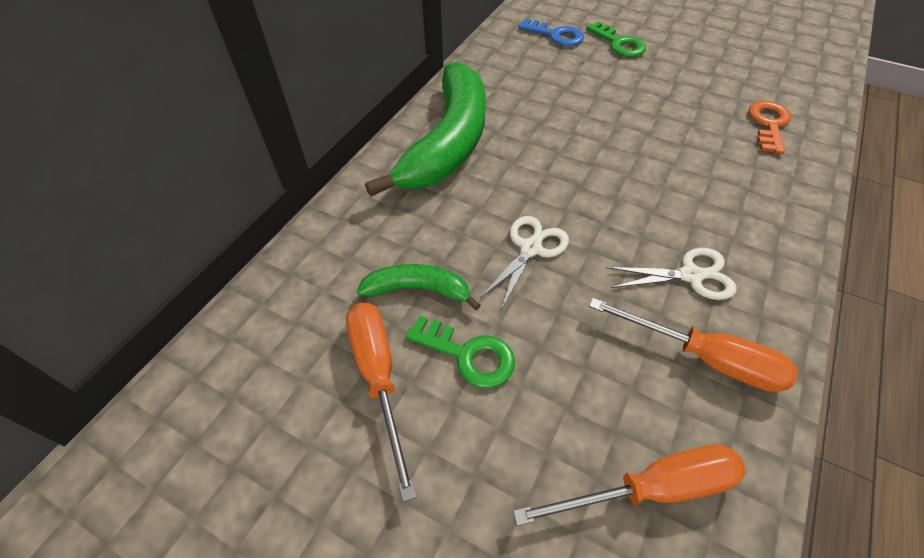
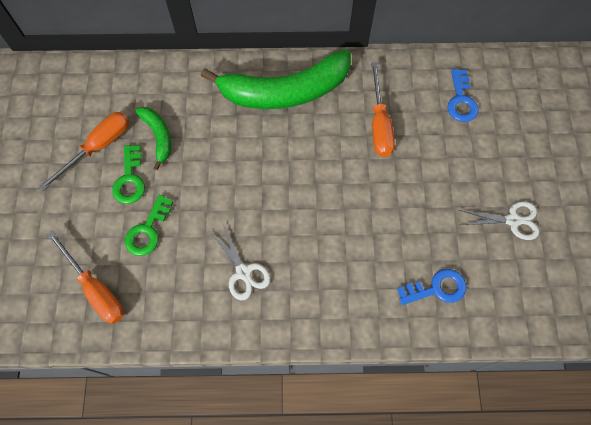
camera: 60 degrees right, 15 degrees up
white scissors [480,216,569,310] -> white scissors moved to [459,201,539,240]
green key [586,21,646,57] -> green key moved to [125,195,173,256]
orange screwdriver [589,298,798,392] -> orange screwdriver moved to [371,62,395,157]
orange key [748,101,791,154] -> blue key [397,269,466,305]

